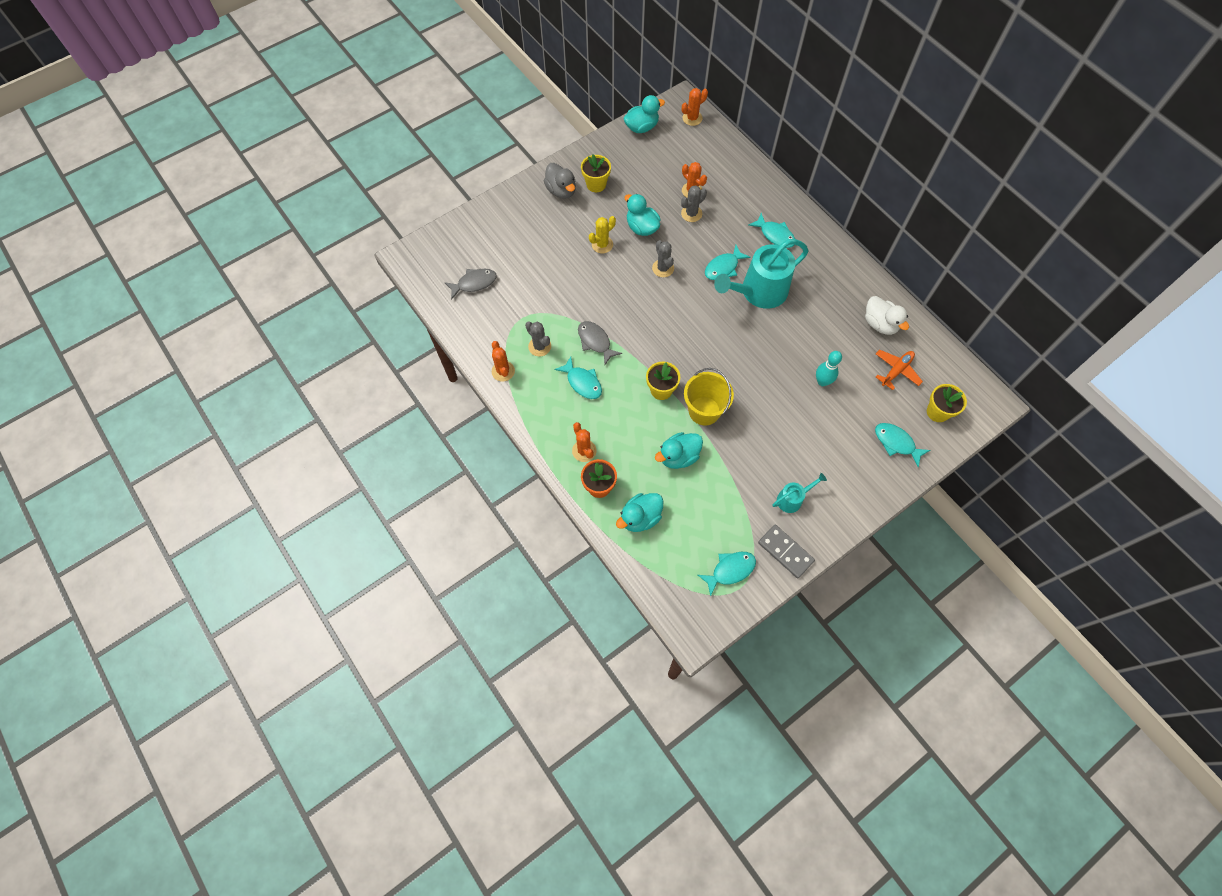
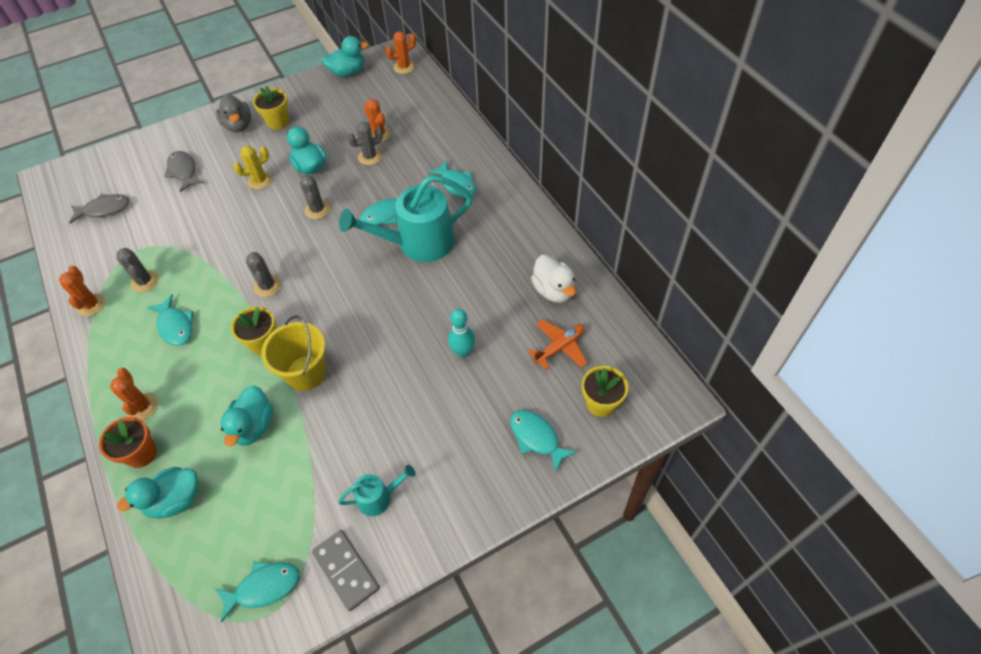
camera: 10 degrees right, 10 degrees down
grey fish [578,321,622,365] -> grey fish moved to [164,151,203,192]
turquoise duck [655,432,703,469] -> turquoise duck turned 60 degrees counterclockwise [221,386,273,447]
none -> grey cactus [246,252,281,297]

